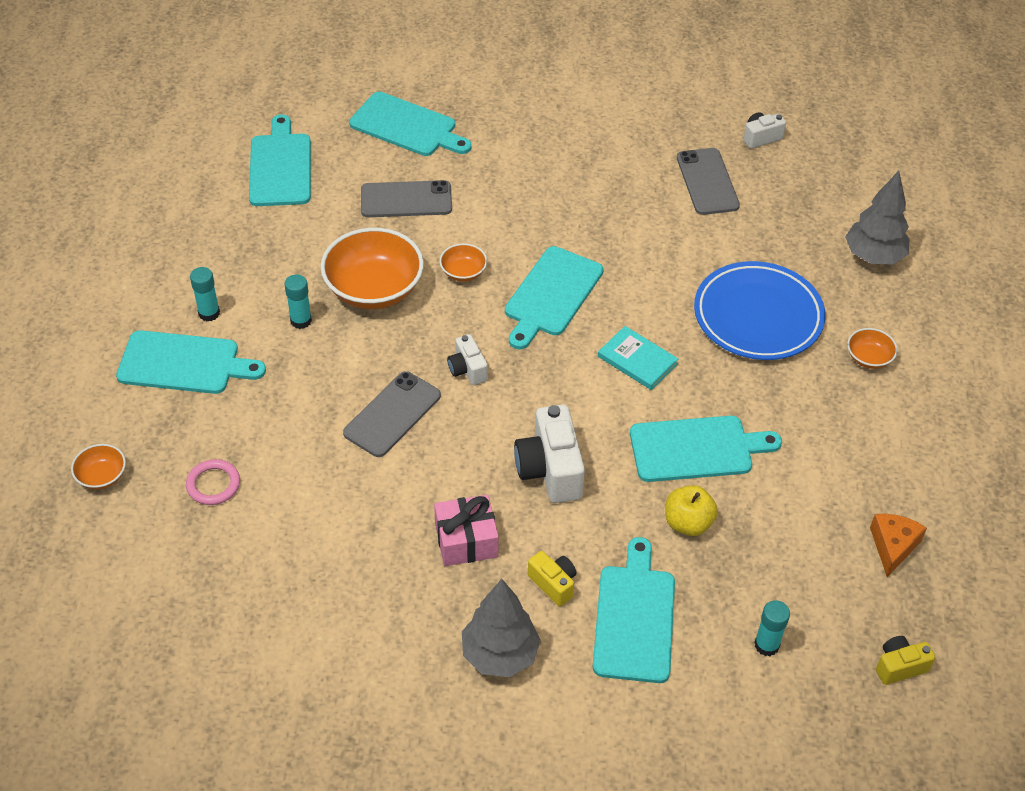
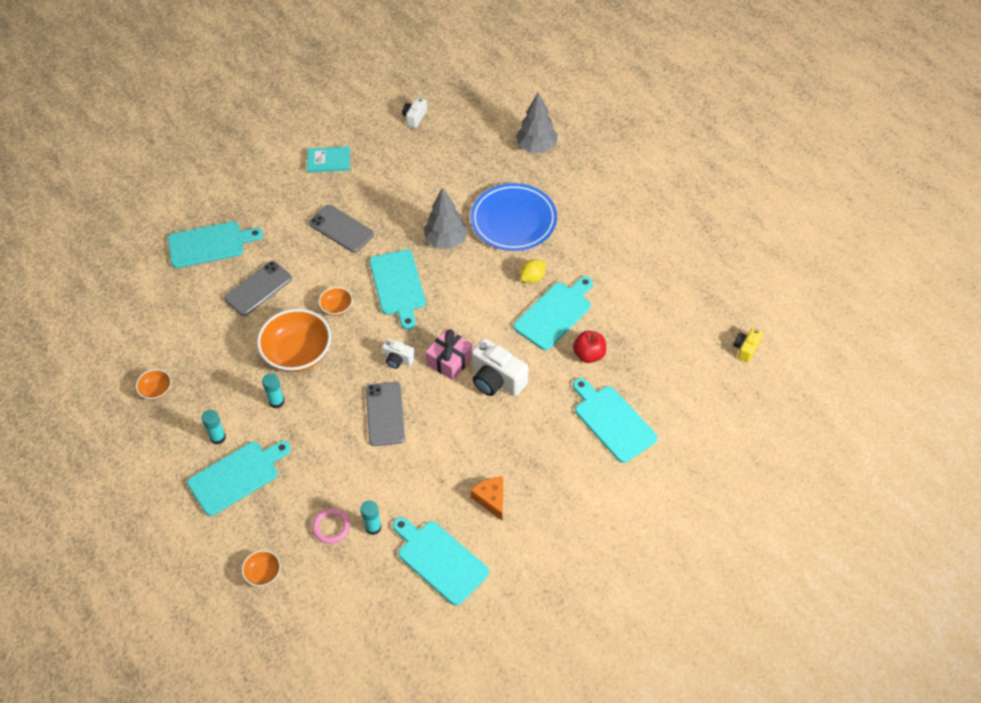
camera: 40 degrees left, 5 degrees up
turquoise cutting board [249,114,311,206] -> turquoise cutting board moved to [393,517,489,606]
pink gift [434,495,499,566] -> pink gift moved to [426,329,473,380]
grey tree [462,579,541,677] -> grey tree moved to [424,187,468,249]
yellow camera [528,551,576,607] -> none
turquoise book [598,326,678,390] -> turquoise book moved to [307,147,350,172]
yellow apple [666,485,718,536] -> red apple [573,331,606,363]
grey phone [677,148,740,215] -> grey phone moved to [309,205,374,253]
turquoise glue stick [754,600,790,656] -> turquoise glue stick moved to [360,500,382,535]
orange bowl [847,328,898,369] -> orange bowl moved to [136,369,171,400]
orange cheese [870,514,927,577] -> orange cheese moved to [471,477,503,520]
none -> yellow lemon [520,259,546,283]

